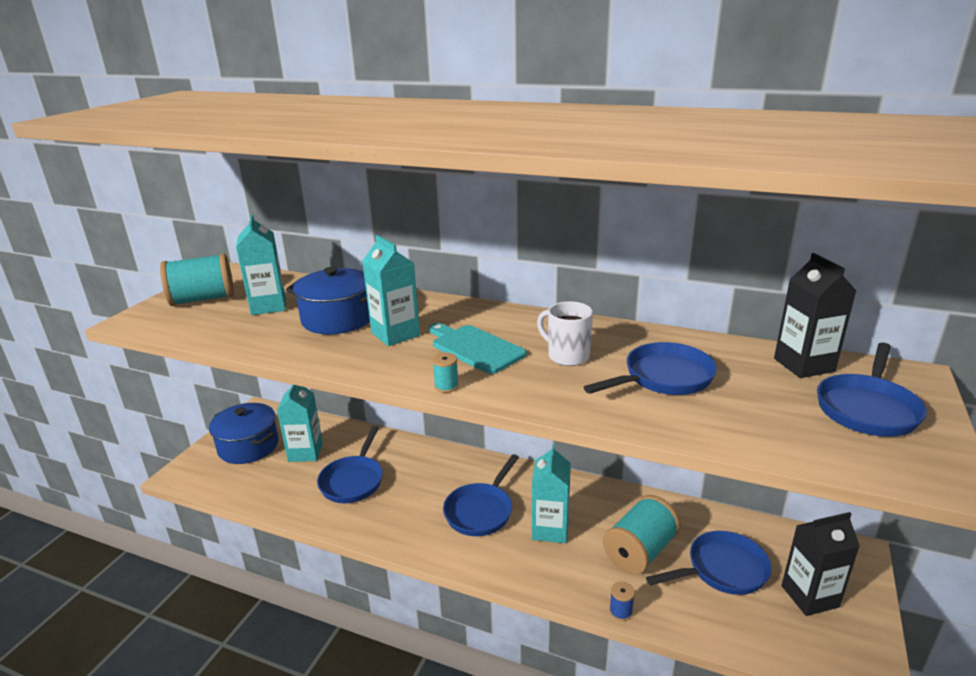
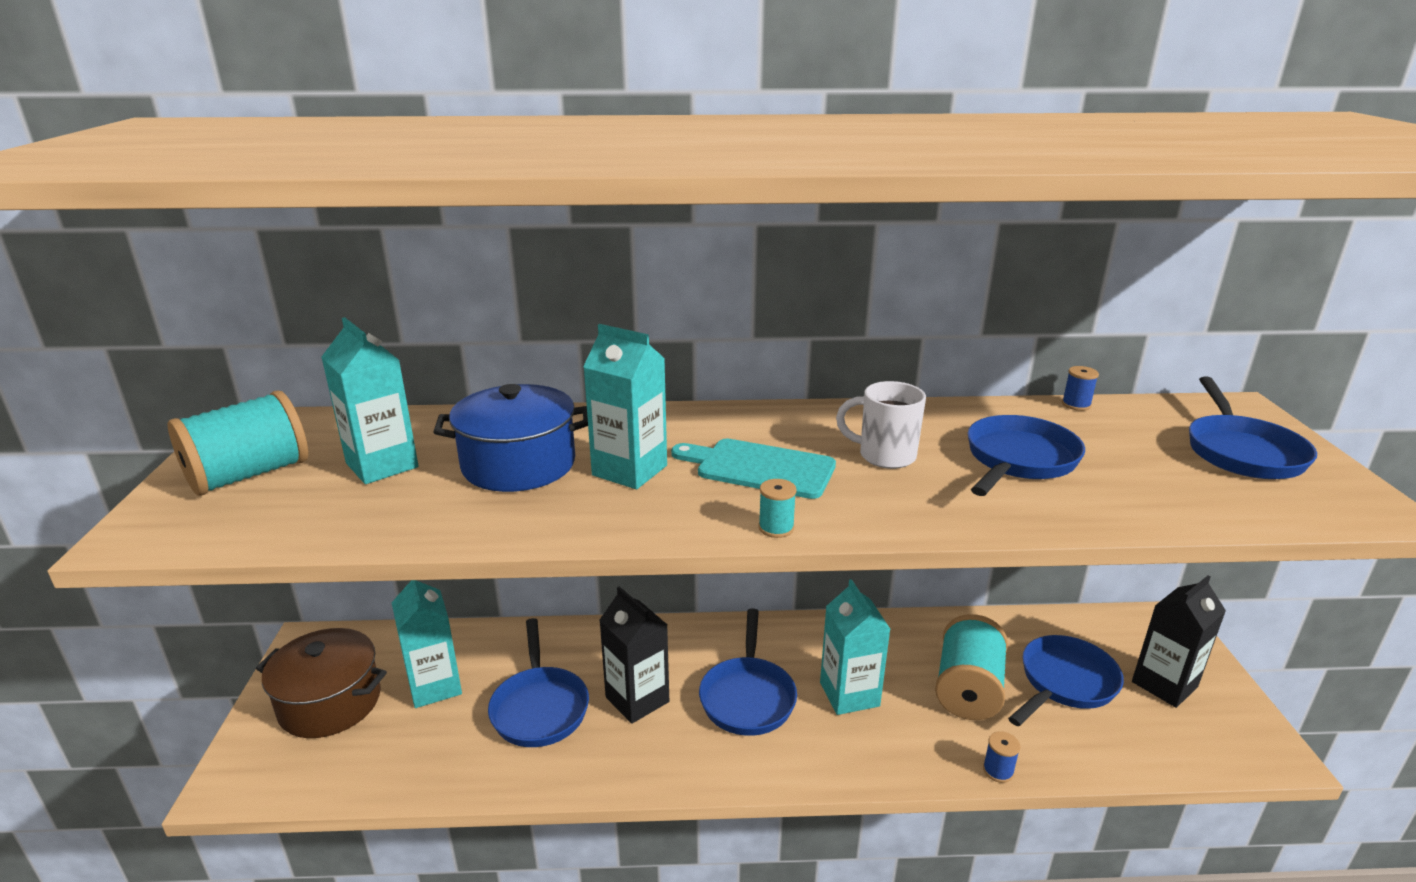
camera: 25 degrees left, 0 degrees up
blue pot [209,403,279,464] -> brown pot [256,628,387,738]
black carton [774,253,856,378] -> black carton moved to [599,586,669,724]
none -> blue spool [1062,366,1099,411]

